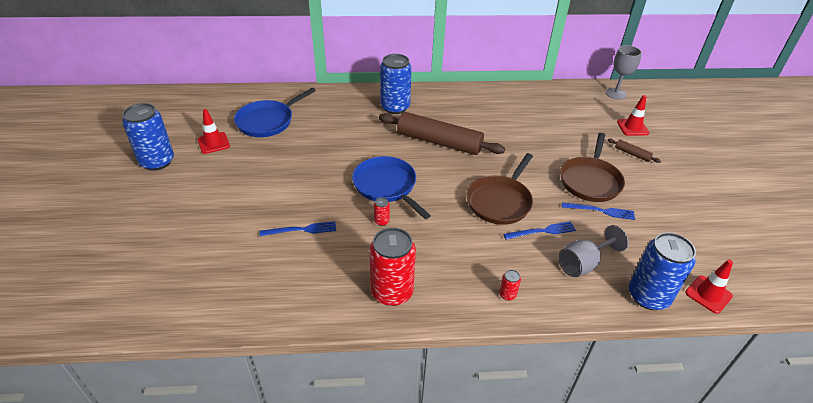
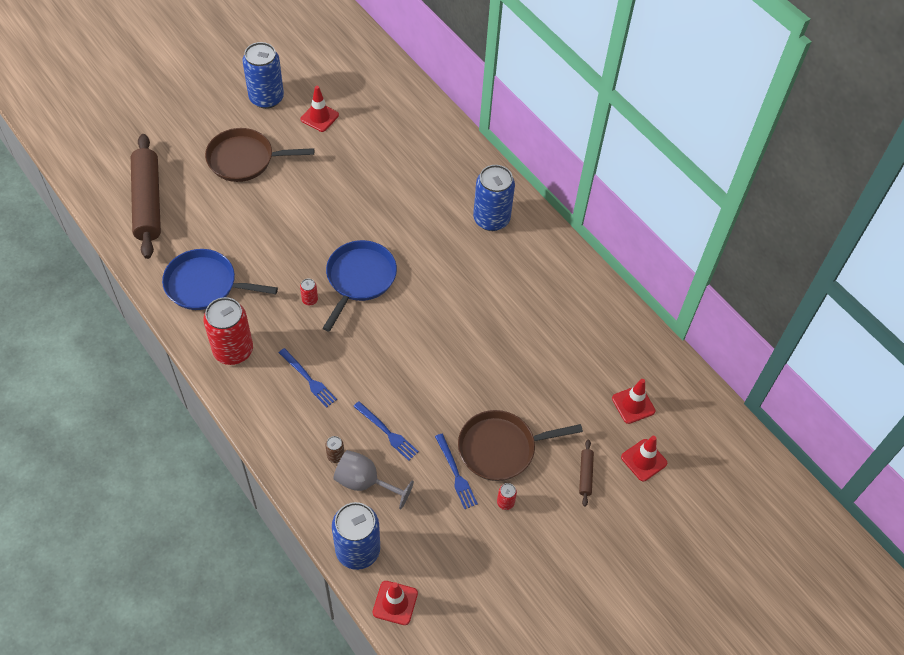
camera: 55 degrees right, 15 degrees up
blue pan [234,88,316,137] -> blue pan moved to [162,249,278,310]
blue fork [260,221,336,236] -> blue fork moved to [279,348,337,408]
brown rolling pin [379,112,505,155] -> brown rolling pin moved to [131,134,161,259]
brown pan [466,153,533,225] -> brown pan moved to [205,128,314,182]
red can [499,270,521,301] -> red can moved to [497,483,517,510]
grey goblet [606,45,642,100] -> none
none -> brown can [325,436,344,463]
none -> red traffic cone [612,379,656,424]

